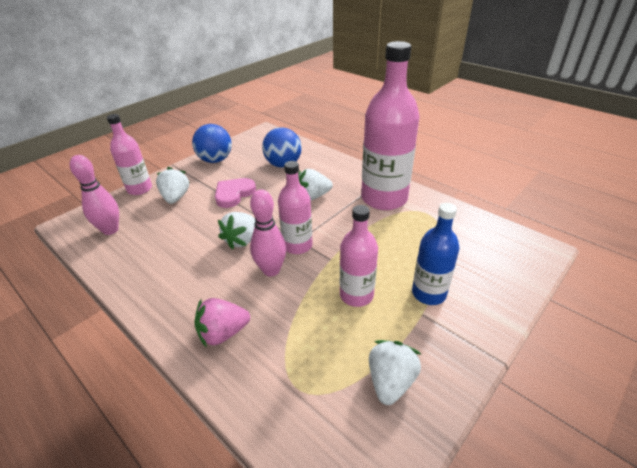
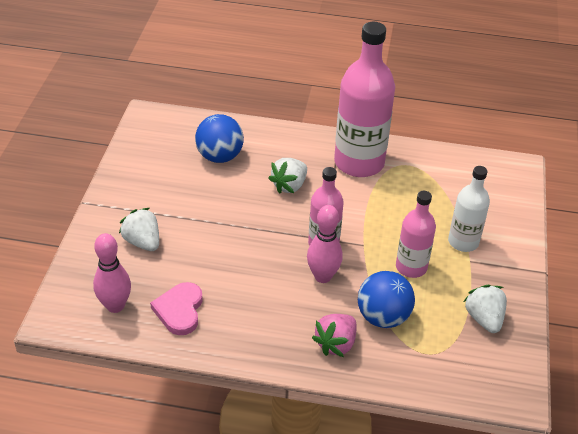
camera: 35 degrees left, 5 degrees up
pink bottle [107,114,152,195] -> none
blue ball [192,124,232,163] -> blue ball moved to [358,271,415,328]
pink heart [215,178,256,208] -> pink heart moved to [150,282,203,335]
white strawberry [218,212,255,250] -> none
blue bottle [412,203,459,305] -> white bottle [448,166,490,252]

